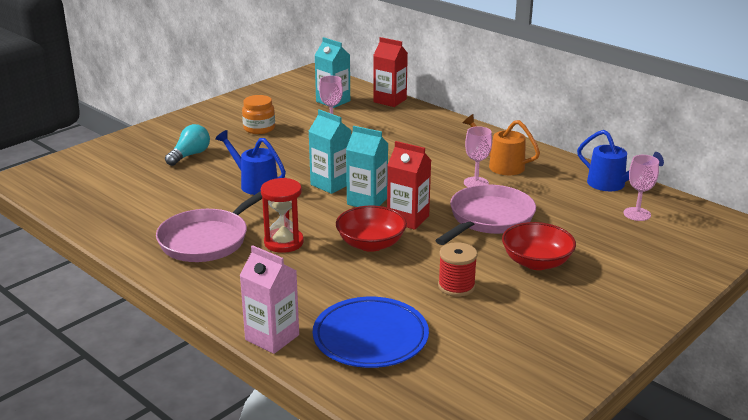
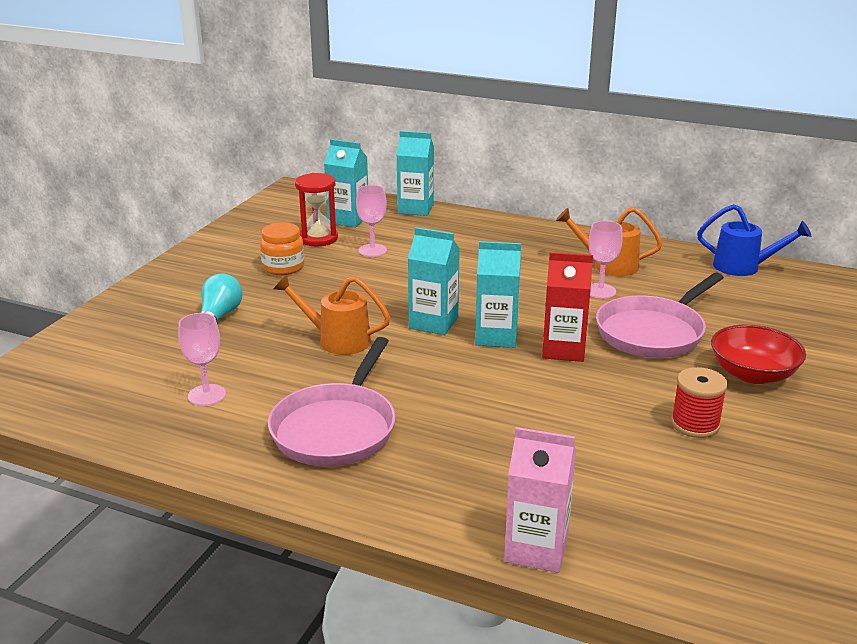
camera: 20 degrees left, 0 degrees up
blue watering can [215,130,286,195] -> orange watering can [273,274,391,355]
red hourglass [261,178,304,253] -> red hourglass moved to [295,173,338,246]
blue plate [313,297,429,368] -> none
red bowl [336,205,407,252] -> none
red carton [373,37,408,107] -> turquoise carton [397,131,434,216]
pink pan [435,185,536,245] -> pink pan turned 150 degrees counterclockwise [596,273,724,358]
pink goblet [624,155,659,221] -> pink goblet moved to [178,313,226,406]

